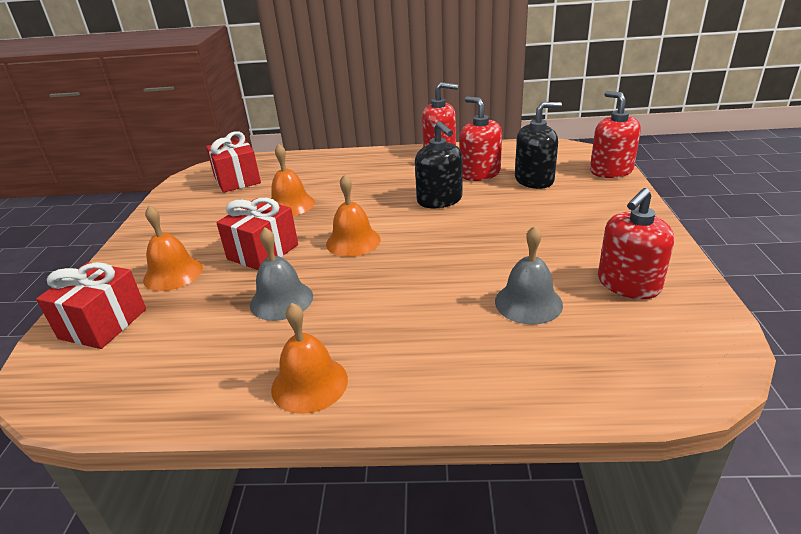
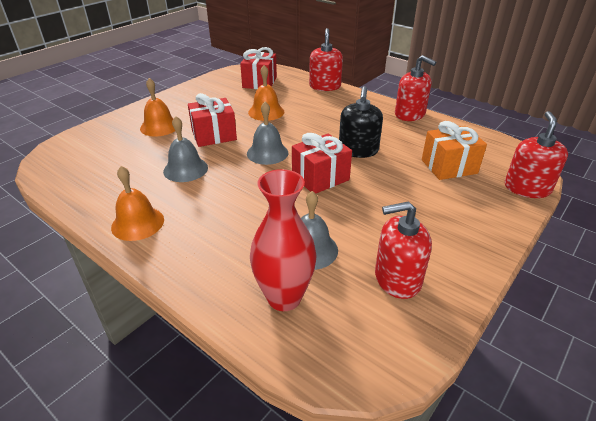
camera: 35 degrees right, 5 degrees up
red gift [36,262,146,349] -> red gift moved to [292,133,352,193]
orange bell [326,174,381,257] -> grey bell [247,102,288,165]
red soap dispenser [459,97,502,181] -> red soap dispenser moved to [309,28,343,91]
black soap dispenser [515,102,562,189] -> orange gift [422,121,487,180]
none -> red vase [250,169,317,311]

